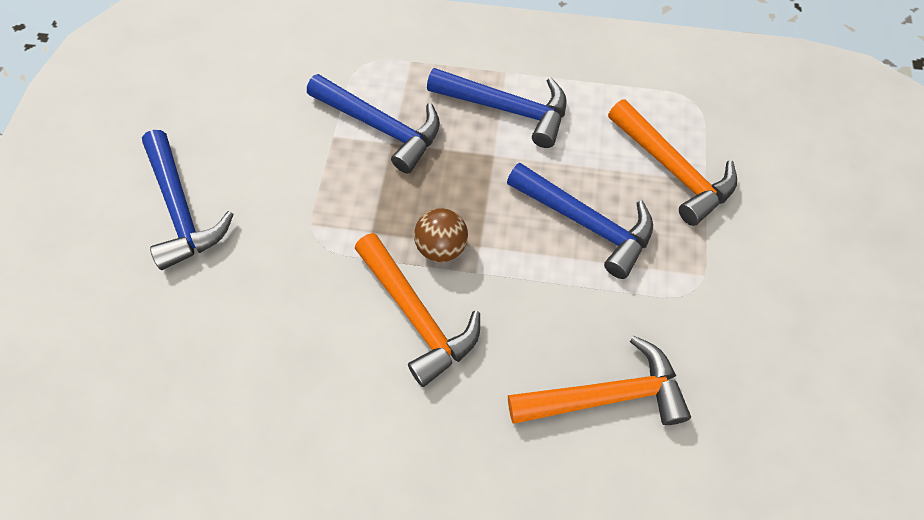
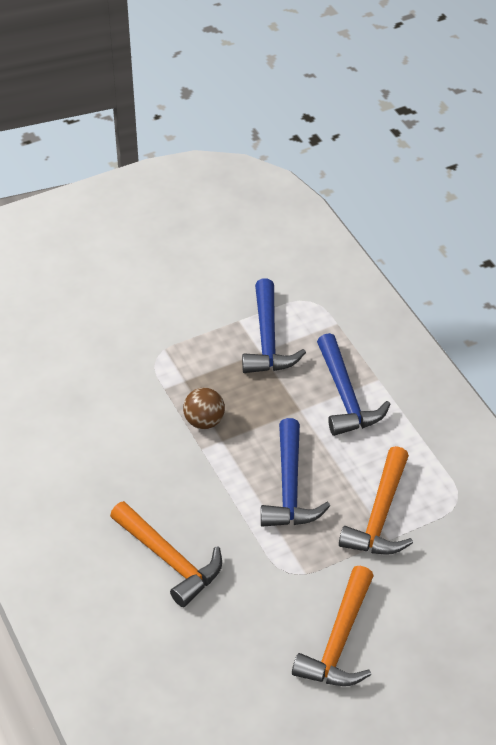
camera: 55 degrees right, 15 degrees down
blue hammer [142,130,234,270] -> none
orange hammer [355,233,480,387] -> orange hammer moved to [292,566,374,686]

